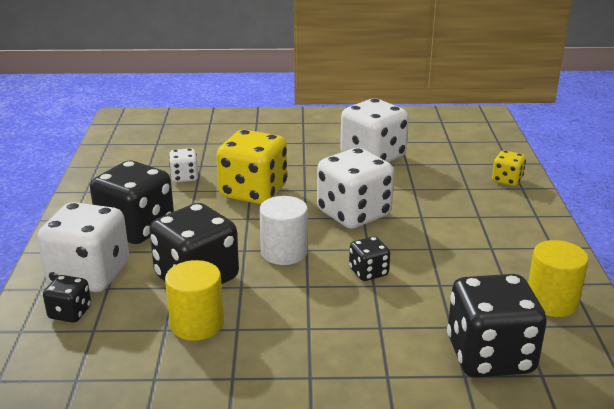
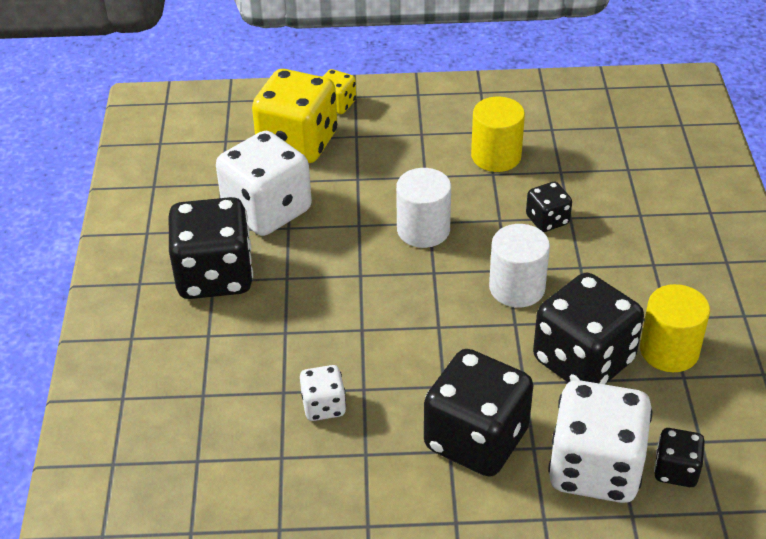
camera: 90 degrees left, 15 degrees up
yellow dice [216,130,287,204] -> yellow dice moved to [252,69,337,163]
white dice [317,148,394,229] -> white cylinder [396,168,451,248]
black dice [447,274,547,377] -> black dice moved to [169,197,253,299]
yellow cylinder [528,240,589,317] -> yellow cylinder moved to [471,97,525,172]

